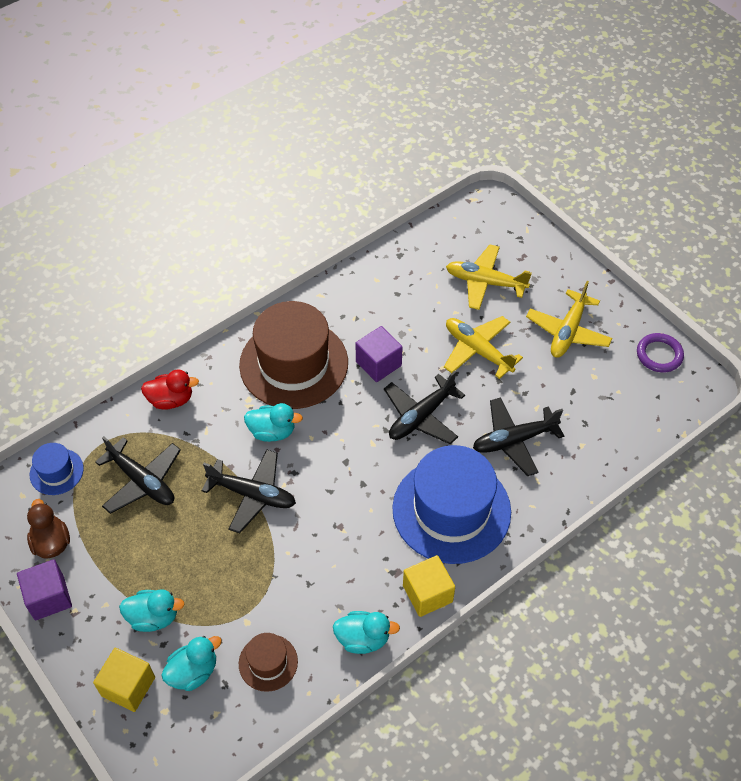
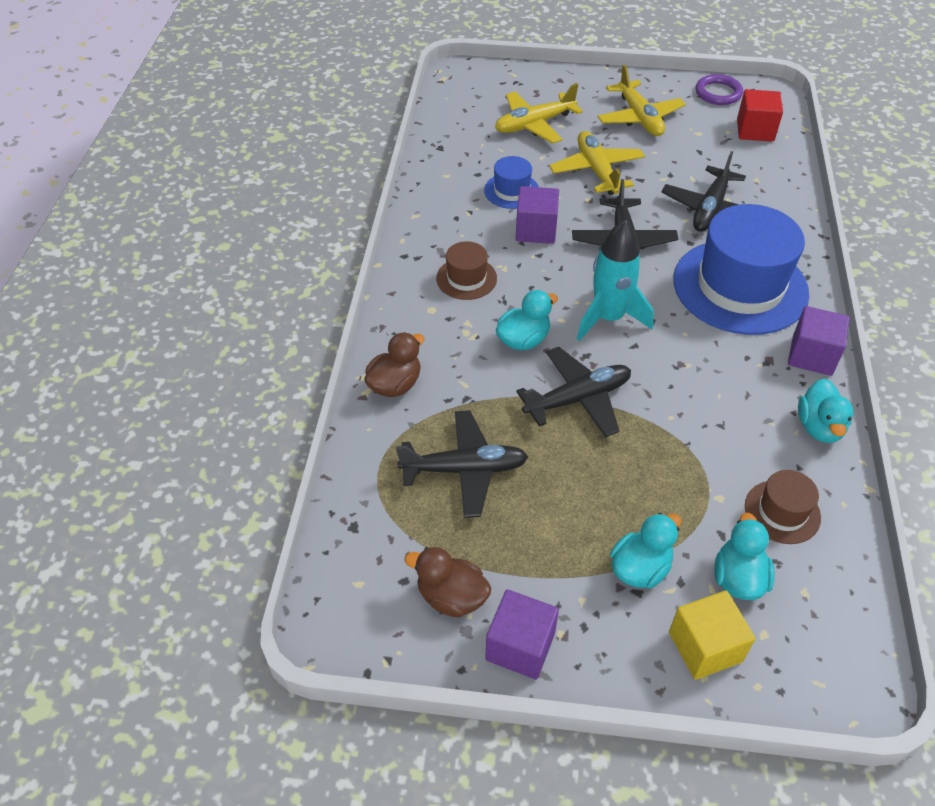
camera: 45 degrees left, 5 degrees down
blue hat [30,443,84,495] -> blue hat moved to [484,156,539,209]
red duck [141,369,199,410] -> brown duck [365,332,424,397]
brown hat [239,301,348,409] -> brown hat [436,241,497,300], size x0.46
turquoise duck [333,611,400,654] -> turquoise duck turned 135 degrees clockwise [798,378,853,443]
yellow cube [403,555,455,617] -> purple cube [788,306,850,376]
yellow plane [444,316,523,379] -> yellow plane turned 75 degrees clockwise [549,131,645,195]
none -> turquoise rocket [577,220,654,341]
none -> red cube [737,89,783,142]

